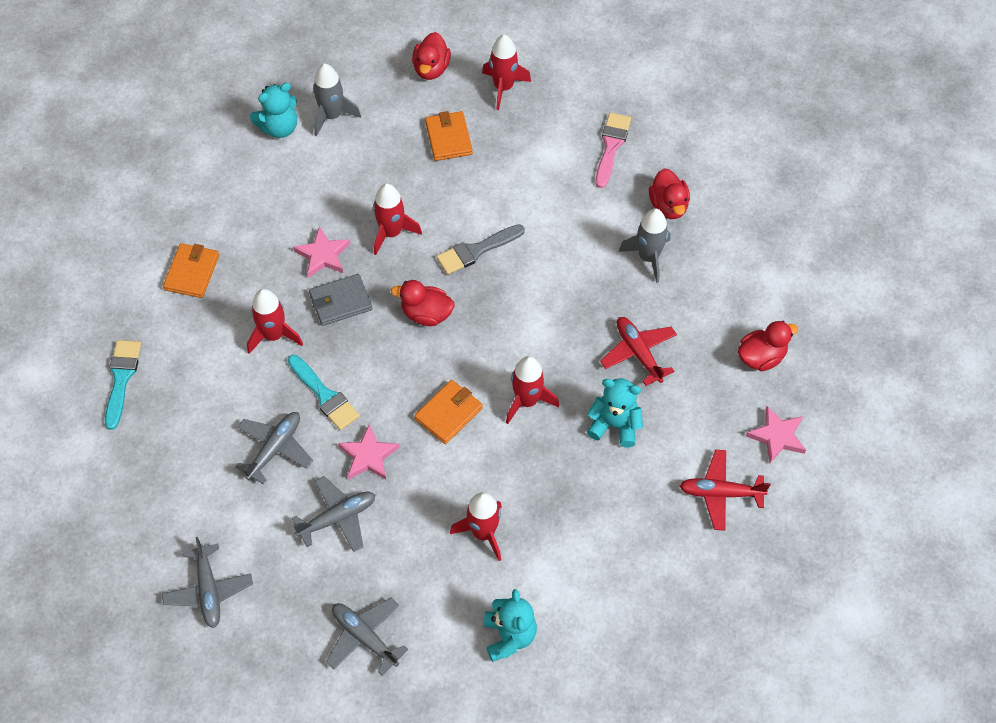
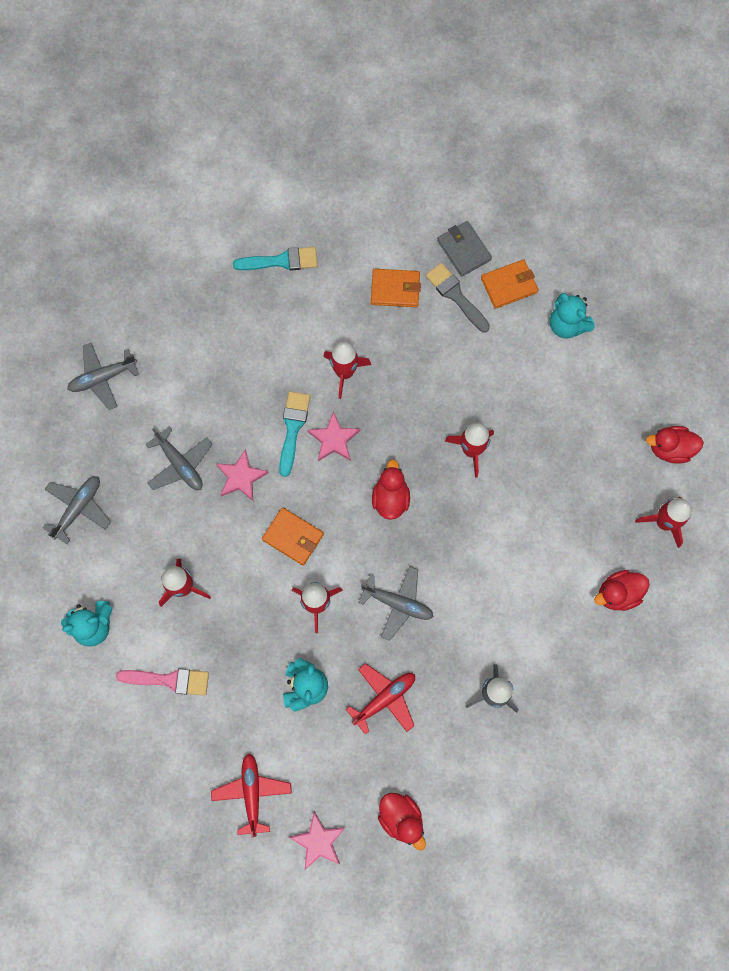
camera: 80 degrees right, 15 degrees up
grey plane [235,412,313,484] -> grey plane moved to [359,566,434,641]
turquoise brush [288,355,360,430] -> turquoise brush turned 150 degrees clockwise [279,391,310,477]
pink star [293,226,350,278] -> pink star moved to [307,411,360,461]
grey wallet [309,274,372,326] -> grey wallet moved to [437,221,492,277]
grey rocket [313,64,361,136] -> none
orange wallet [425,111,473,161] -> orange wallet moved to [481,259,538,309]
grey brush [436,224,525,275] -> grey brush moved to [425,263,490,332]
pink brush [596,112,631,188] -> pink brush moved to [116,669,209,696]
red duck [649,168,690,219] -> red duck moved to [594,570,650,611]

